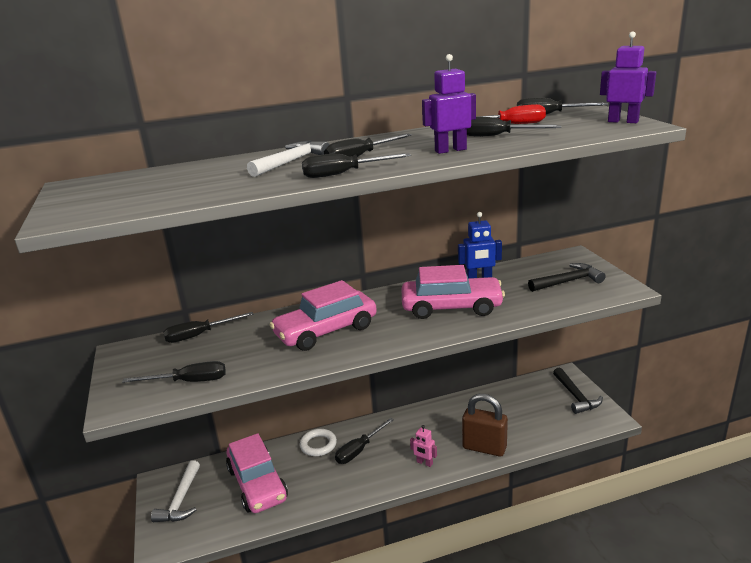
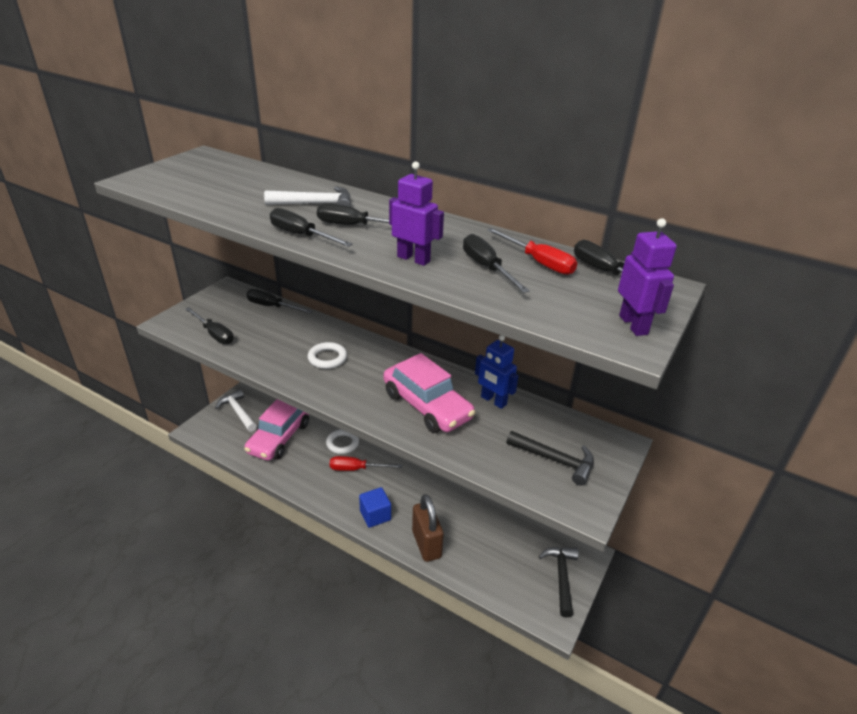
camera: 45 degrees right, 10 degrees up
white hammer [151,460,200,522] -> white hammer turned 90 degrees clockwise [215,389,257,432]
pink car [270,280,377,351] -> white ring [308,342,347,369]
black screwdriver [335,418,394,464] -> red screwdriver [330,456,402,471]
pink robot [410,425,437,467] -> blue cube [359,487,391,528]
black hammer [553,367,603,414] -> black hammer turned 150 degrees clockwise [539,547,579,618]

